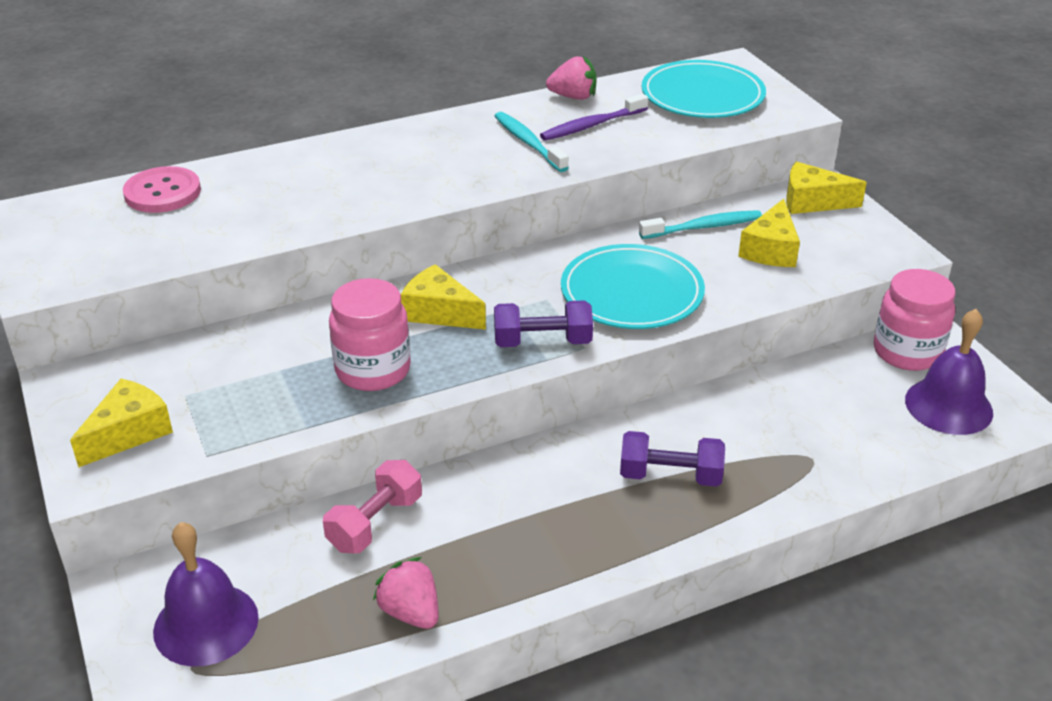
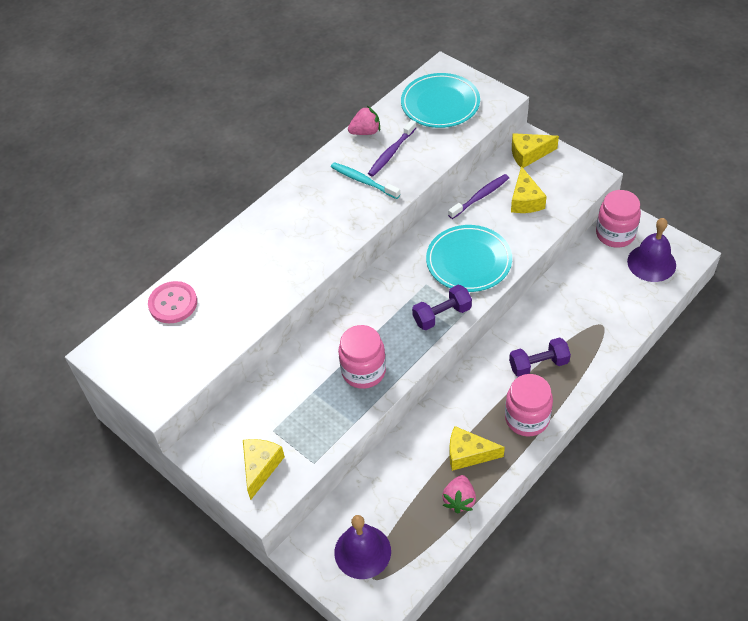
camera: 20 degrees left, 15 degrees up
pink dumbbell [323,460,422,553] -> none
pink strawberry [373,557,439,629] -> pink strawberry turned 105 degrees counterclockwise [442,475,476,514]
yellow cheese [401,264,486,330] -> yellow cheese moved to [449,426,505,471]
turquoise toothbrush [639,210,762,239] -> purple toothbrush [448,174,509,219]
none -> pink jar [505,374,553,436]

